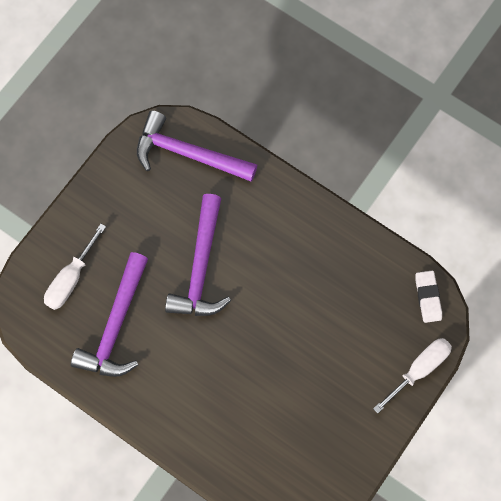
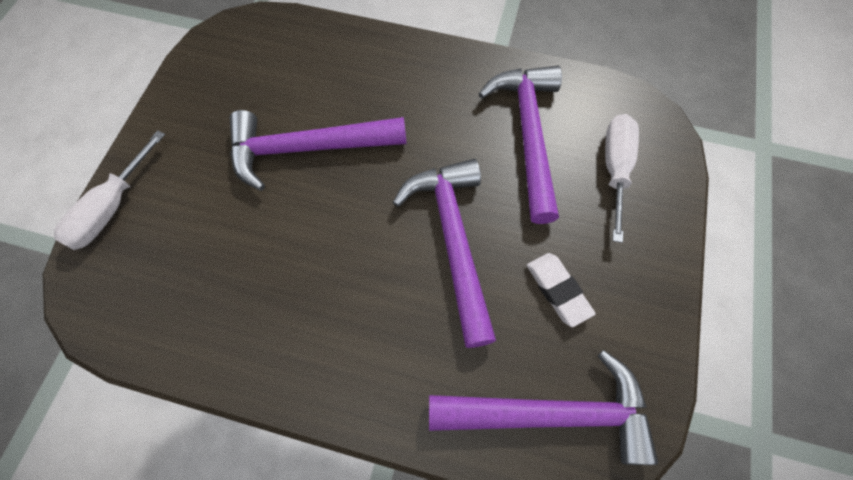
camera: 160 degrees right, 5 degrees down
white eraser [415,271,442,323] -> white eraser moved to [527,253,596,327]
none -> purple hammer [230,110,406,191]

